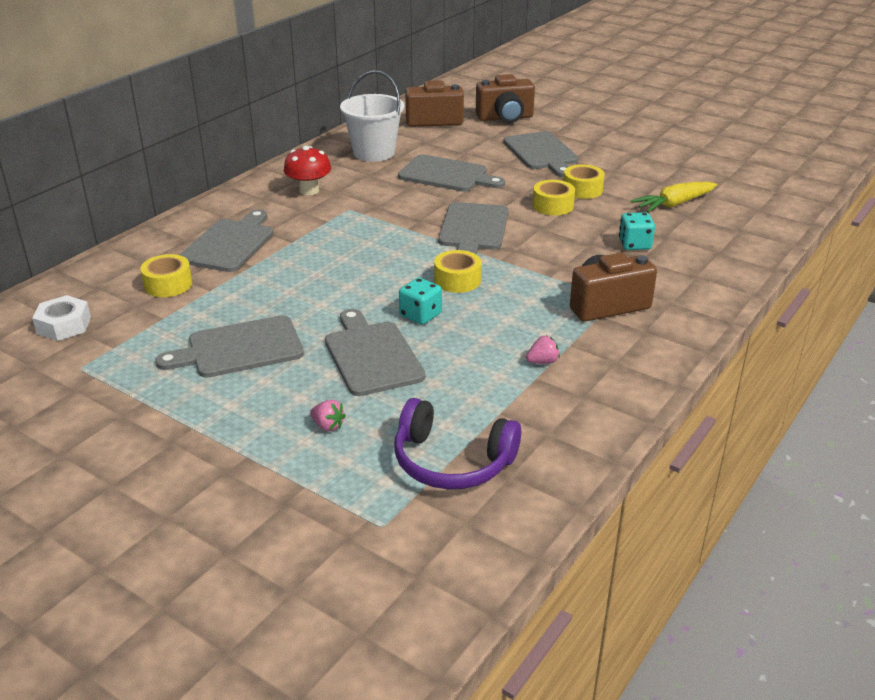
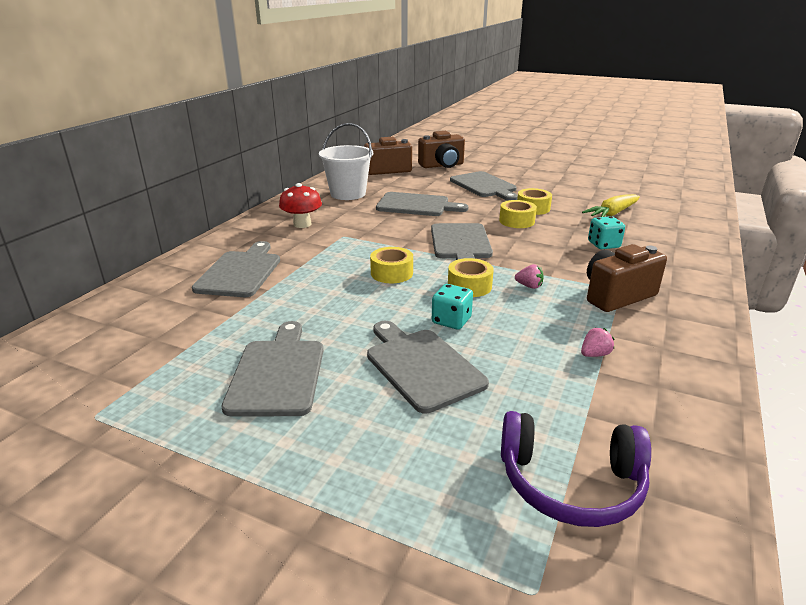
camera: 10 degrees left, 5 degrees down
white nut [32,295,91,341] -> none
yellow tape [140,254,192,297] -> yellow tape moved to [370,247,413,283]
grey cutting board [155,315,304,378] -> grey cutting board turned 120 degrees clockwise [222,321,323,416]
pink strawberry [310,400,346,431] -> pink strawberry moved to [515,264,544,289]

